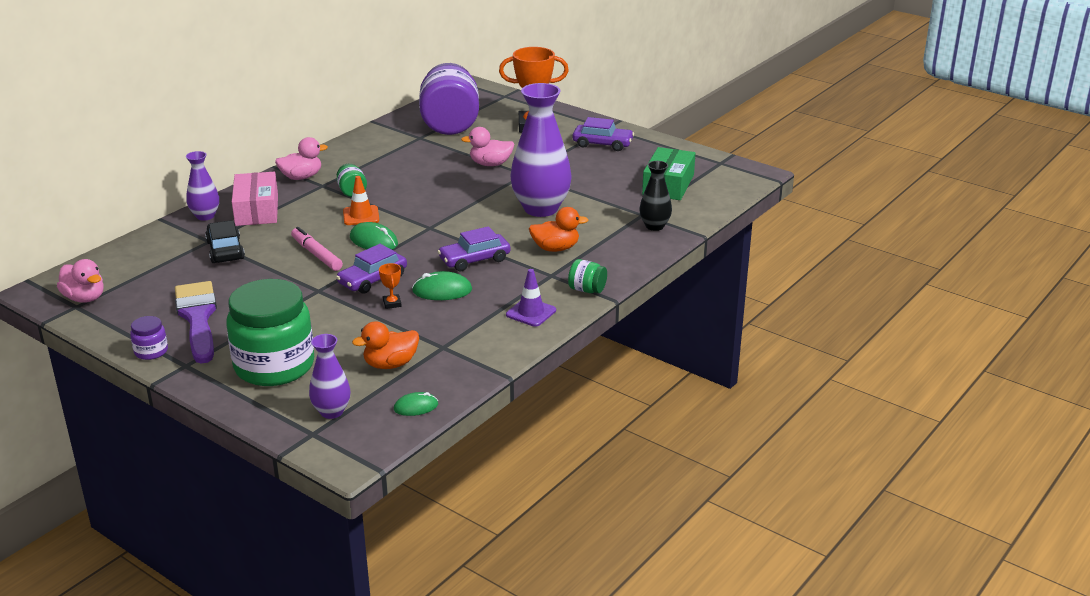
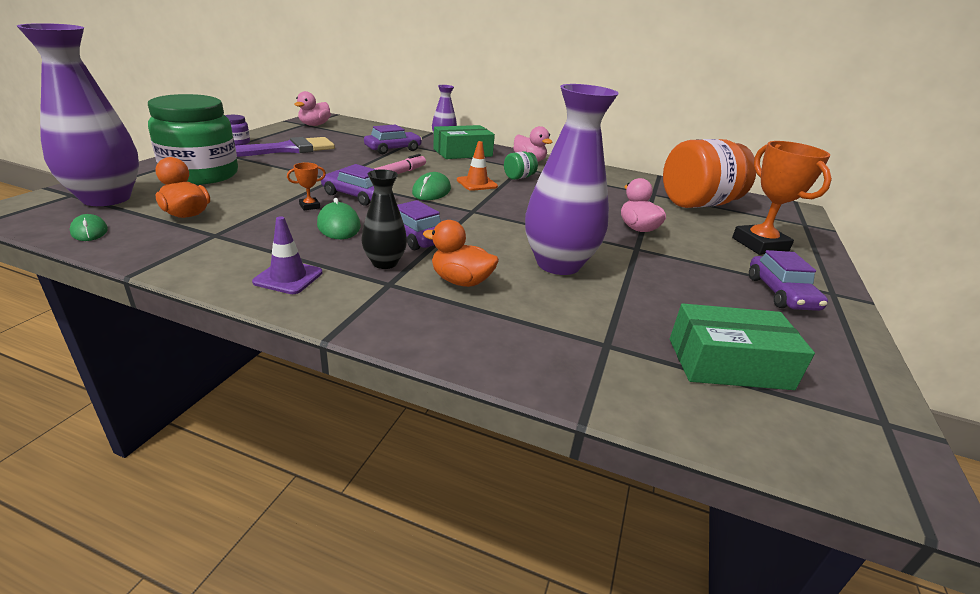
camera: 70 degrees right, 0 degrees up
black car [205,221,245,263] -> purple car [364,124,422,154]
pink box [232,172,278,226] -> green box [433,125,495,159]
purple vase [309,334,350,419] -> purple vase [17,23,139,206], size x1.91
purple jar [419,63,479,135] -> orange jar [663,139,756,208]
orange duck [529,207,588,252] -> orange duck turned 135 degrees clockwise [423,220,499,287]
green jar [568,259,607,293] -> none
black vase [639,161,672,231] -> black vase moved to [361,169,407,269]

